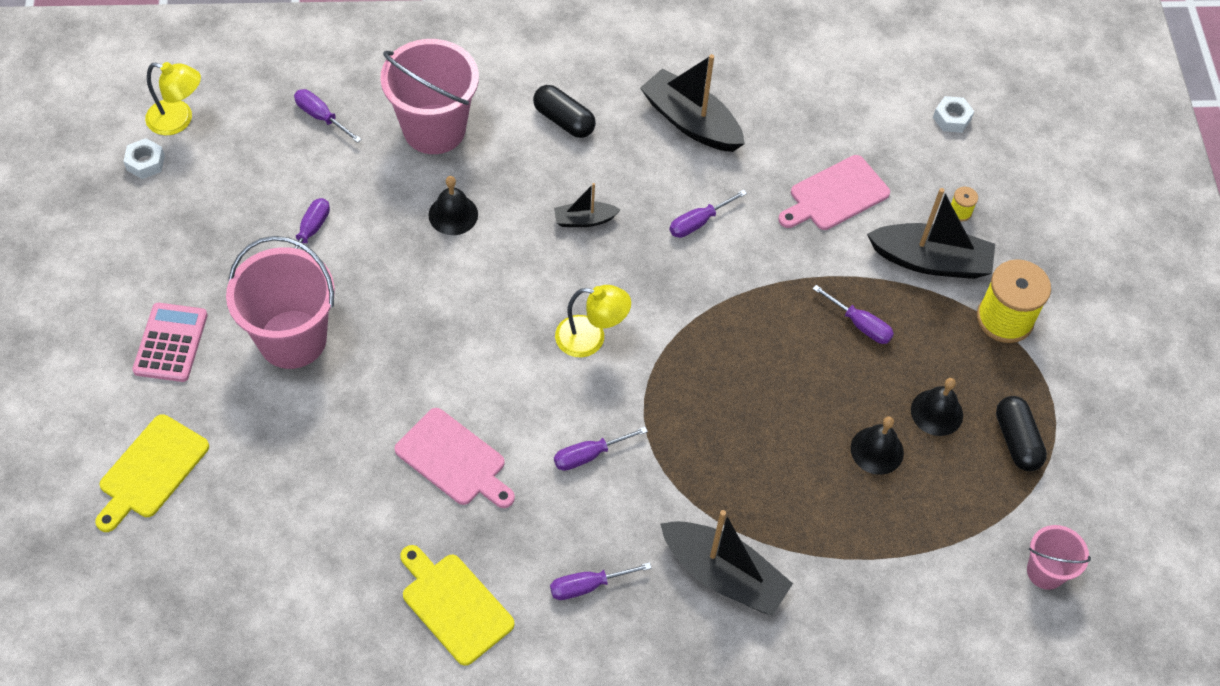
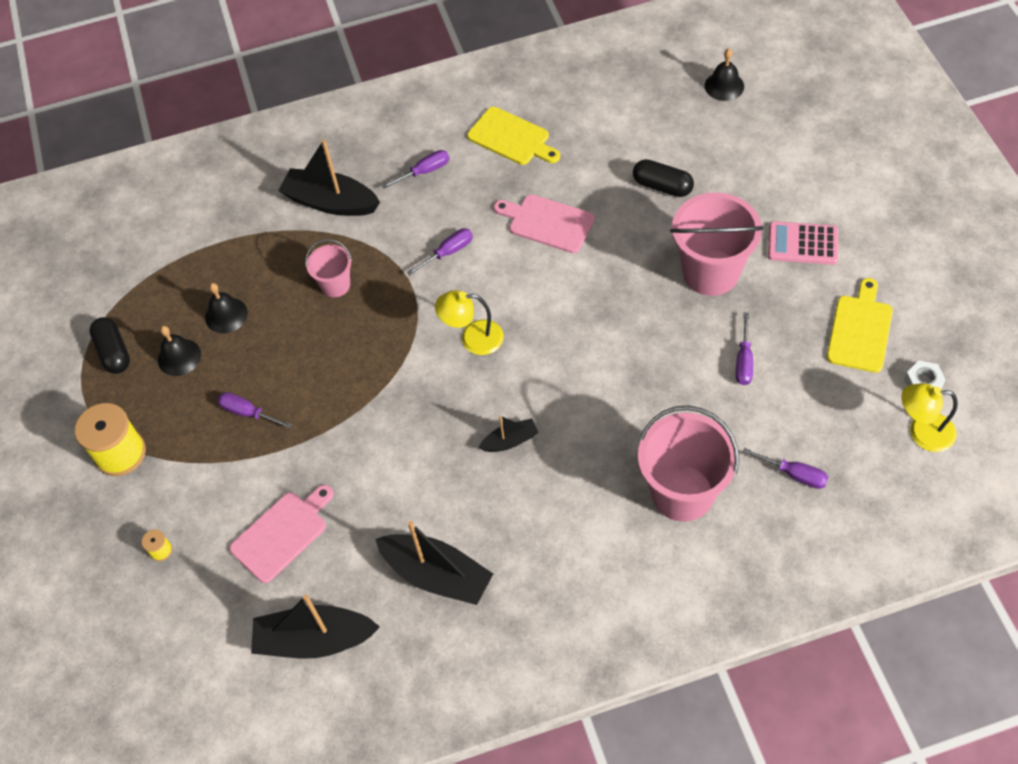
camera: 175 degrees right, 0 degrees up
yellow cutting board [95,414,209,532] -> yellow cutting board moved to [827,278,893,373]
pink calculator [132,303,208,382] -> pink calculator turned 105 degrees clockwise [768,221,838,265]
black bell [428,176,478,235] -> black bell moved to [705,49,744,101]
black capsule [533,85,596,138] -> black capsule moved to [633,159,694,197]
purple screwdriver [669,190,747,238] -> none
black boat [867,188,995,279] -> black boat moved to [251,595,380,659]
white nut [933,96,974,133] -> none
pink bucket [1027,525,1091,590] -> pink bucket moved to [305,239,352,297]

